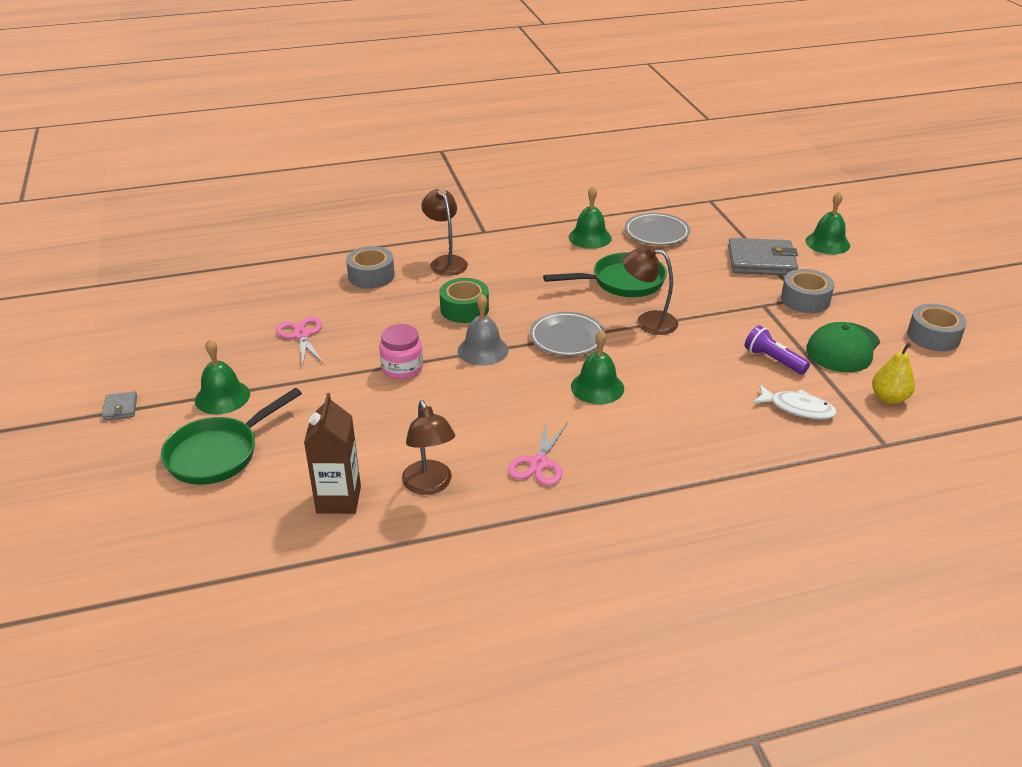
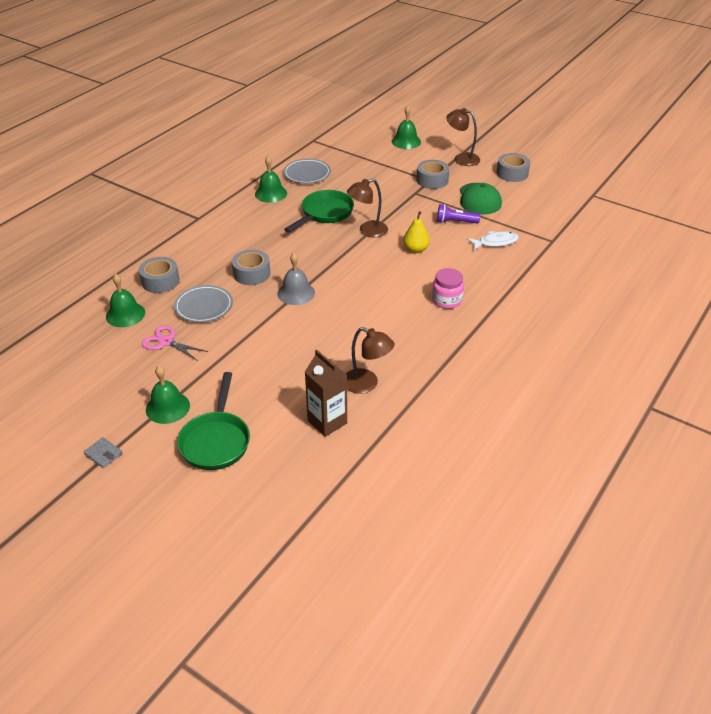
camera: 40 degrees left, 5 degrees up
pink jar [379,324,423,379] -> pink jar moved to [432,268,464,309]
brown lamp [421,188,468,276] -> brown lamp moved to [446,108,480,166]
green tape [440,278,489,323] -> grey tape [232,249,270,285]
pink scissors [508,421,568,486] -> none
grey plate [530,312,605,356] -> grey plate moved to [174,285,233,323]
green bell [571,330,624,404] -> green bell moved to [106,274,145,327]
grey wallet [728,238,798,275] -> none
yellow pear [872,343,915,404] -> yellow pear moved to [403,211,430,253]

